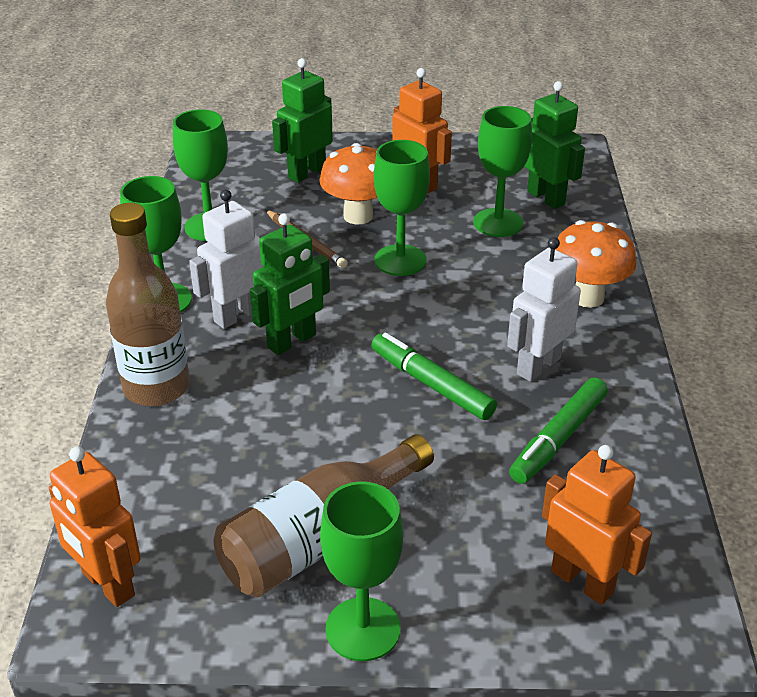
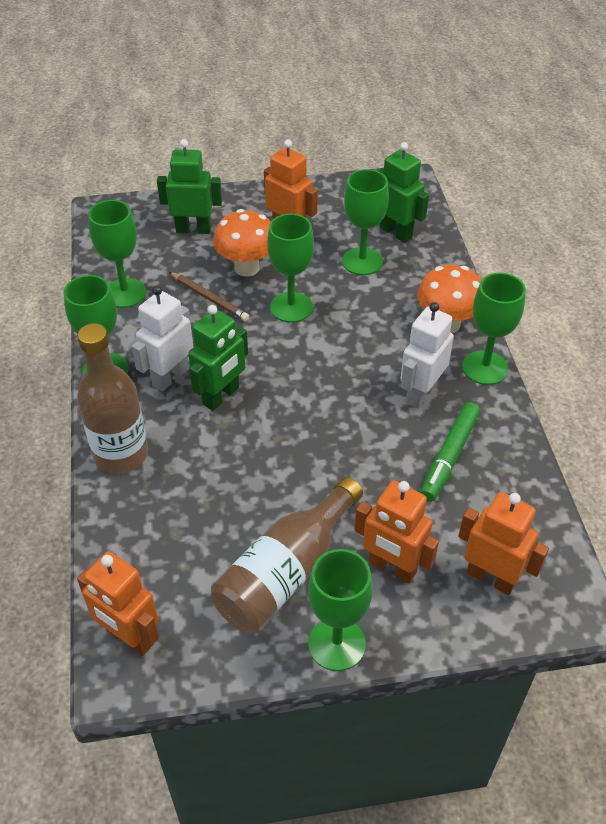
camera: 10 degrees left, 10 degrees up
green robot [272,58,333,183] -> green robot turned 60 degrees clockwise [157,139,222,234]
green marker [371,332,497,420] -> none
none -> orange robot [355,481,439,583]
none -> green goblet [462,273,526,385]

